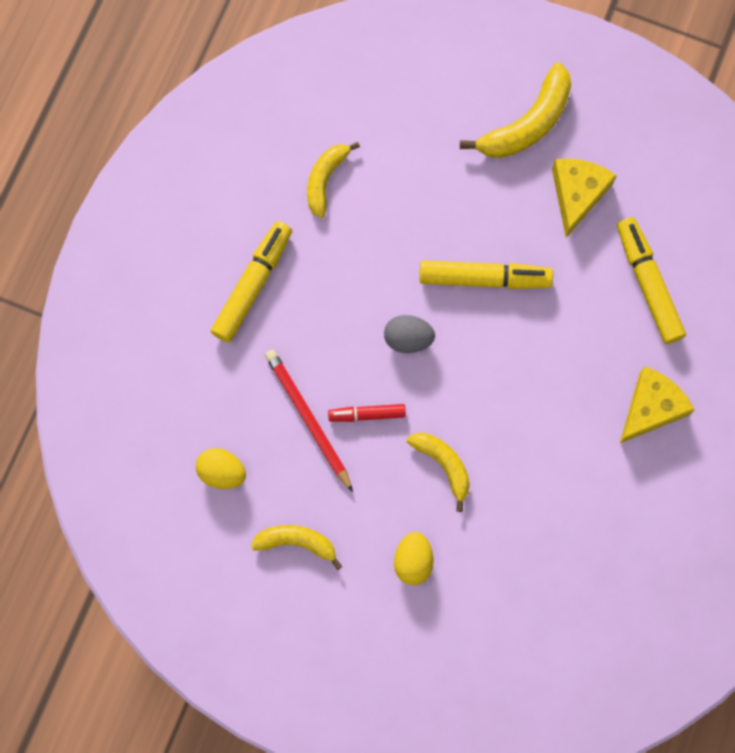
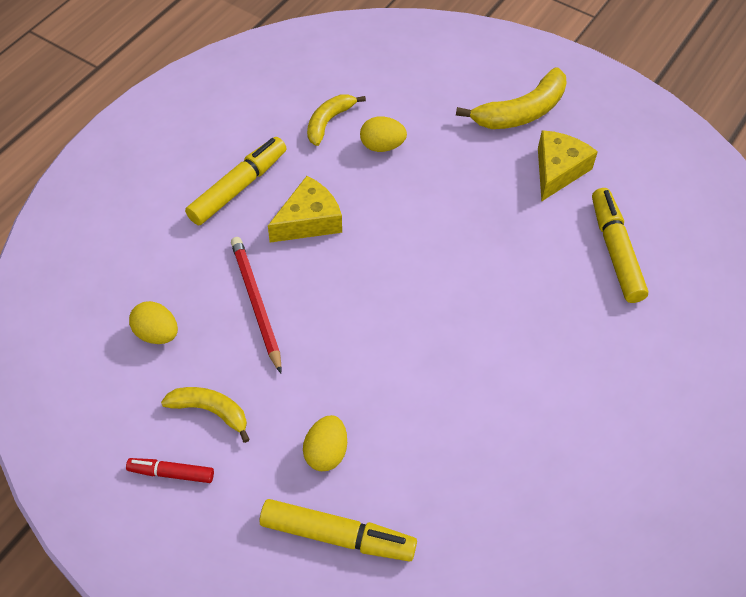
camera: 10 degrees right, 20 degrees down
red marker [328,404,406,422] -> red marker moved to [126,458,214,483]
grey egg [384,315,435,353] -> none
yellow banana [407,433,470,512] -> none
yellow marker [419,260,553,289] -> yellow marker moved to [260,499,417,561]
yellow cheese [620,367,695,443] -> yellow cheese moved to [268,176,342,243]
none -> yellow egg [360,116,407,152]

